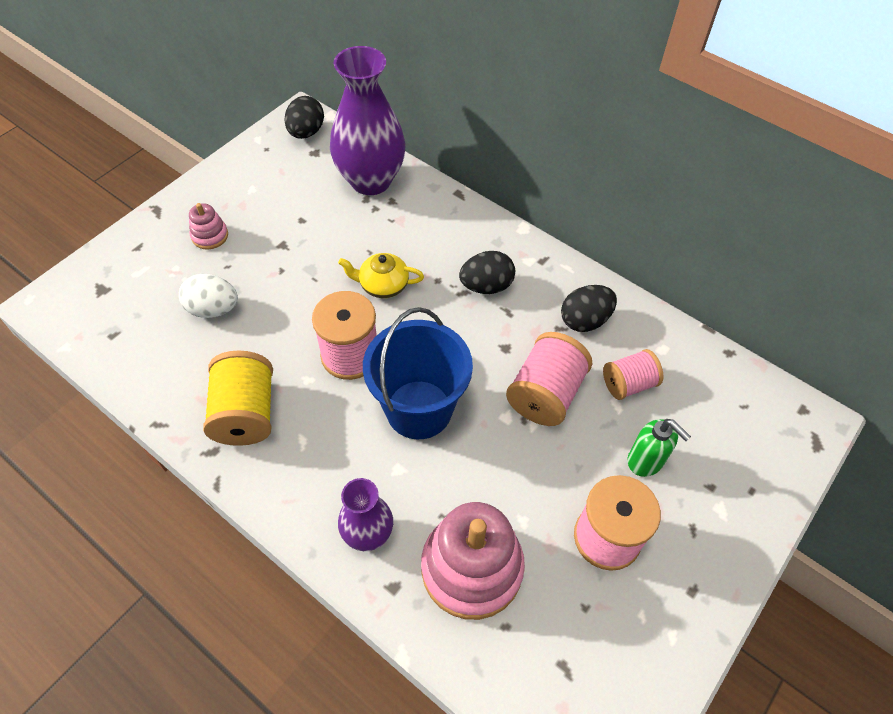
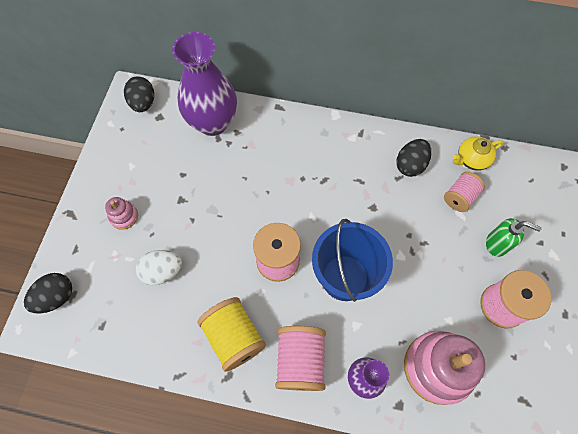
camera: 25 degrees left, 10 degrees up
yellow teapot [338,253,424,298] -> yellow teapot moved to [452,136,504,171]
black egg [459,251,515,294] -> black egg moved to [24,273,72,314]
pink spool [506,332,592,426] -> pink spool moved to [275,326,326,391]

